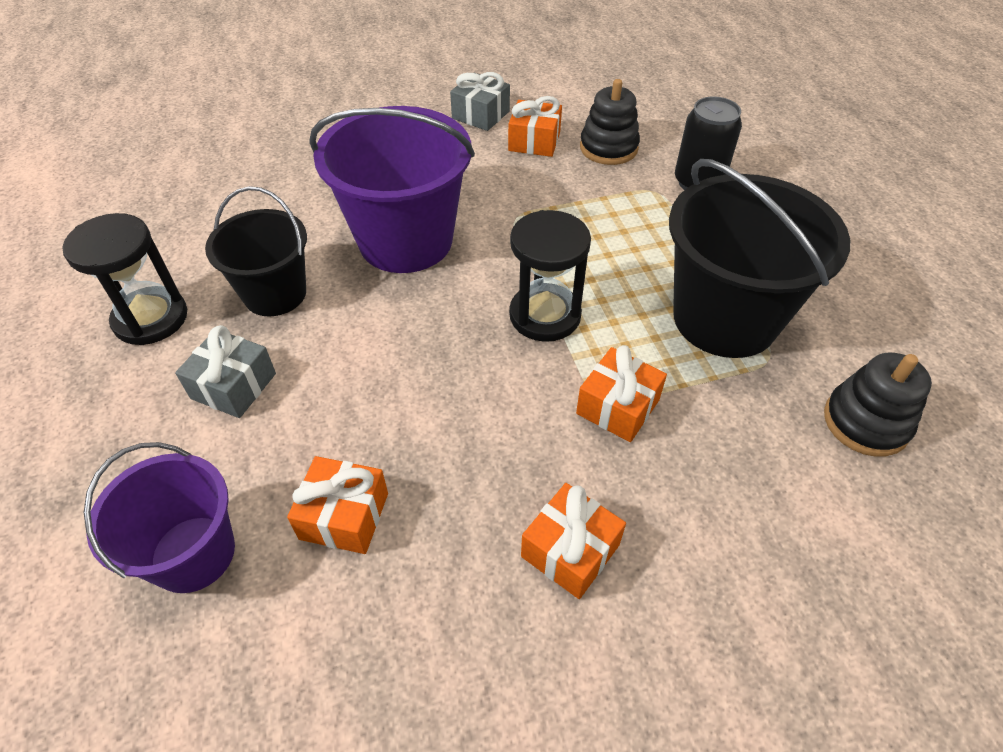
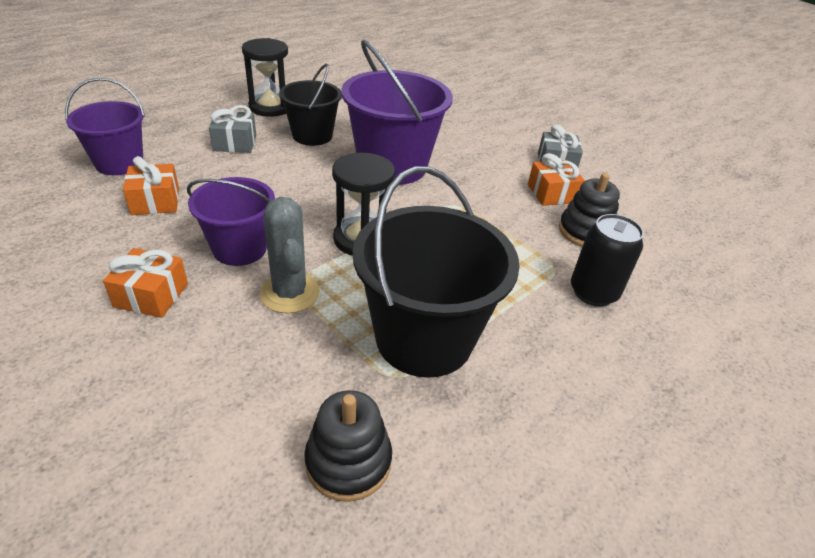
camera: 60 degrees right, 10 degrees down
orange gift [576,345,667,442] -> grey cactus [260,197,320,313]
none -> purple bucket [187,177,275,266]

